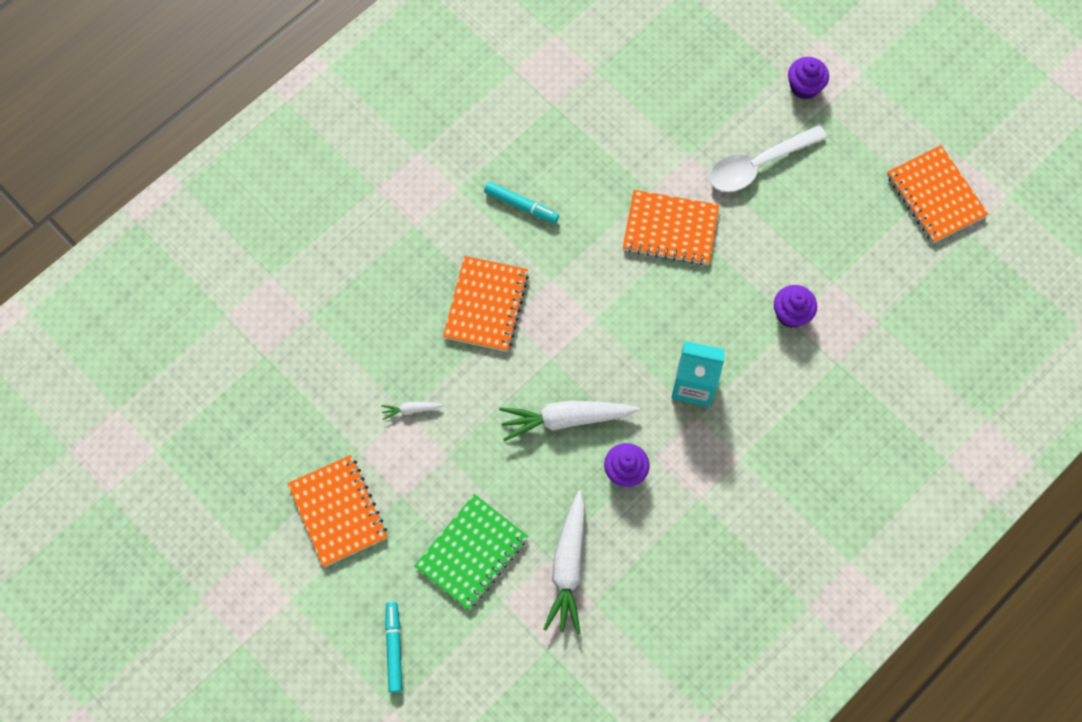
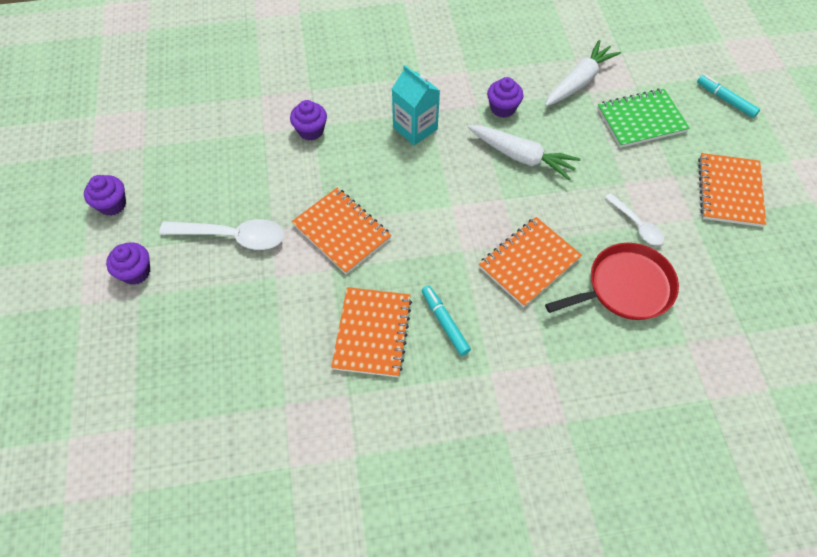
camera: 145 degrees left, 10 degrees down
white carrot [381,402,443,420] -> white spoon [605,193,664,245]
turquoise marker [385,602,402,693] -> turquoise marker turned 105 degrees clockwise [697,75,760,118]
orange notebook [887,145,988,243] -> orange notebook moved to [331,287,412,377]
none -> purple cupcake [84,175,126,216]
none -> red pan [545,243,679,320]

